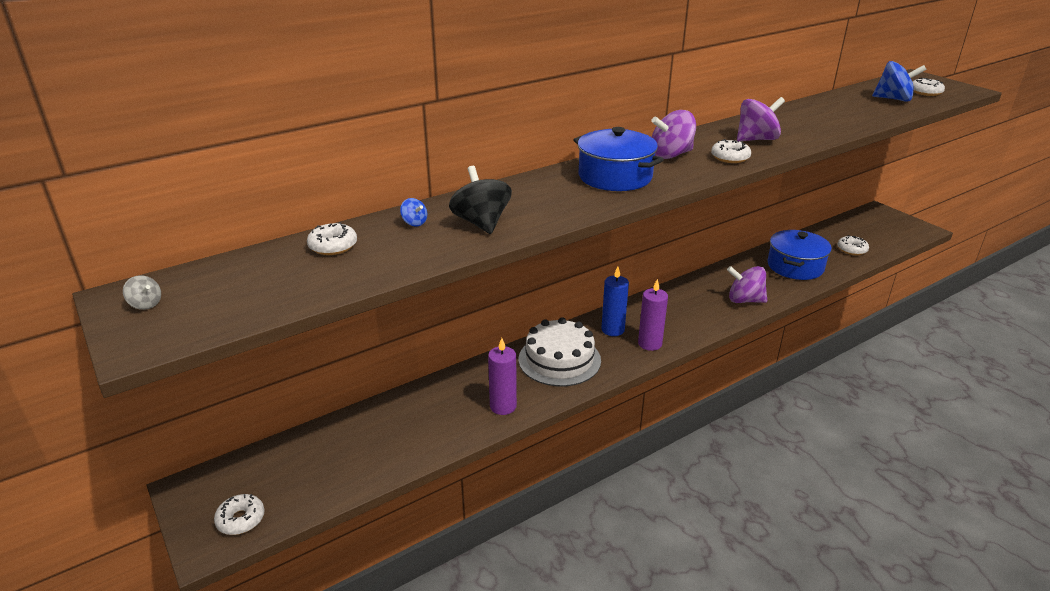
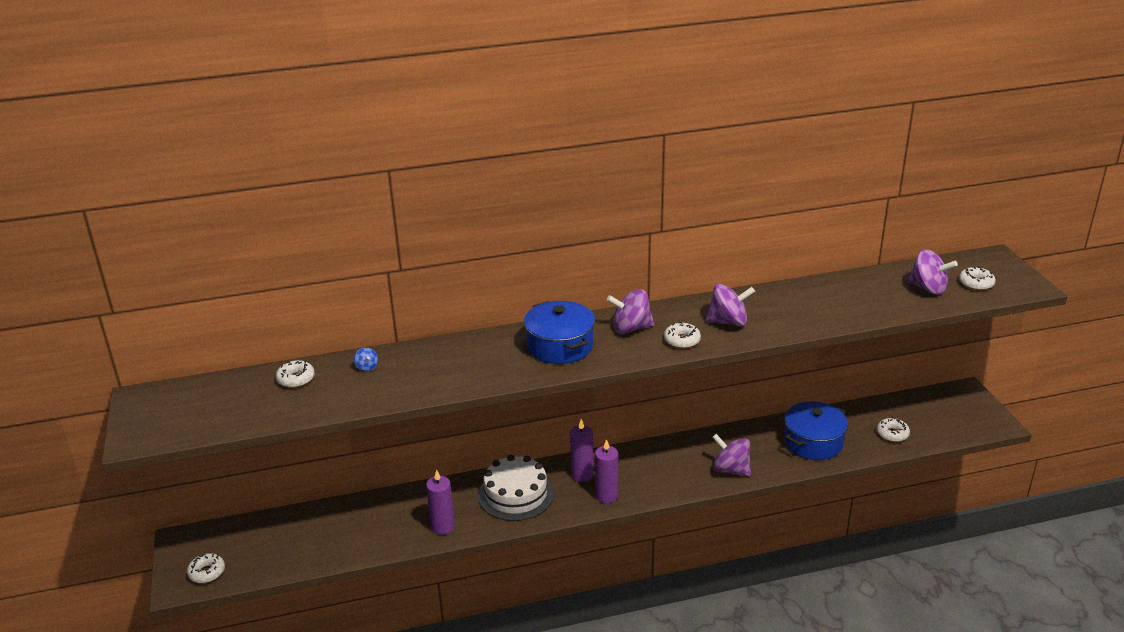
camera: 20 degrees right, 0 degrees up
grey spinning top [123,275,161,310] -> none
black spinning top [449,166,512,234] -> none
blue candle [601,267,629,336] -> purple candle [570,419,594,482]
blue spinning top [872,61,927,102] -> purple spinning top [907,249,958,295]

